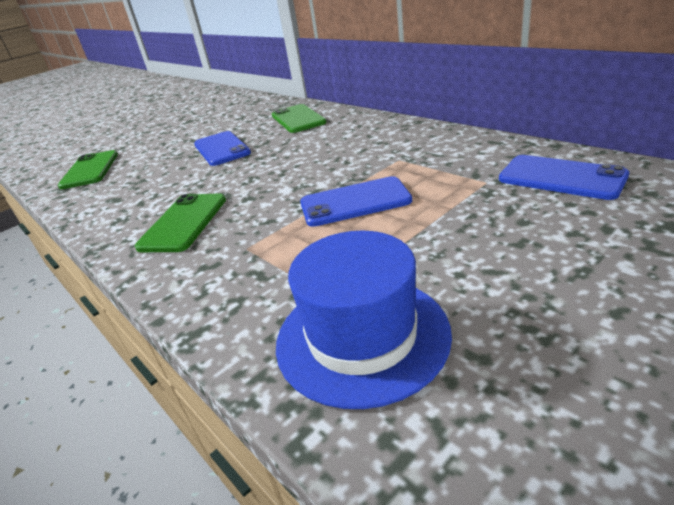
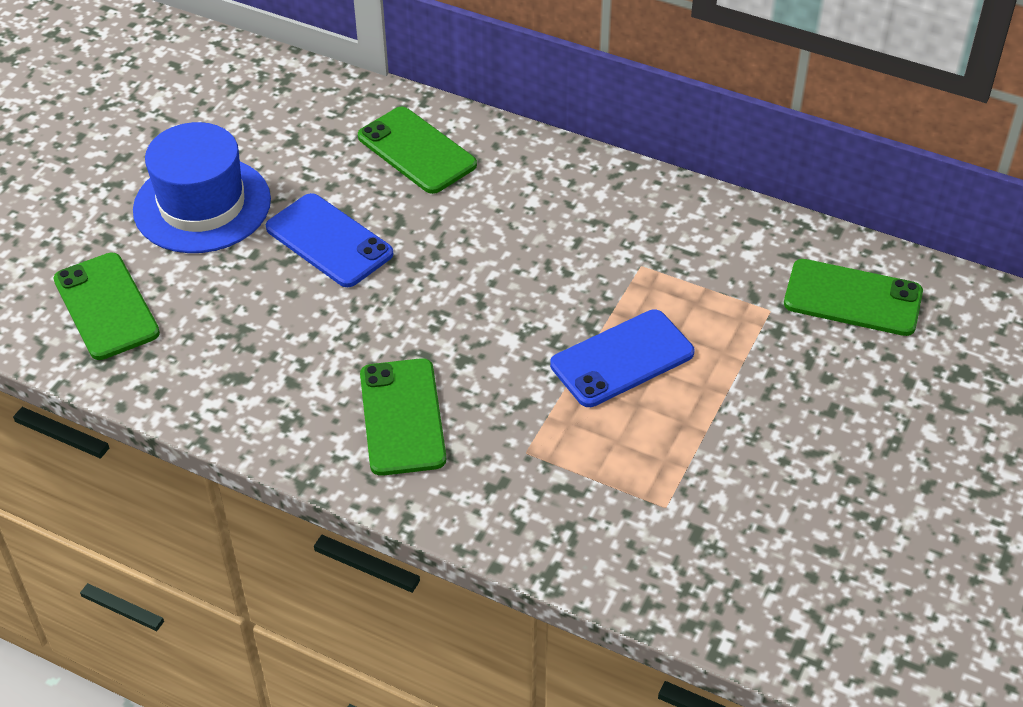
camera: 25 degrees left, 15 degrees up
blue hat [276,230,452,409] -> blue hat moved to [133,122,271,253]
blue phone [499,155,629,200] -> green phone [784,259,923,336]

